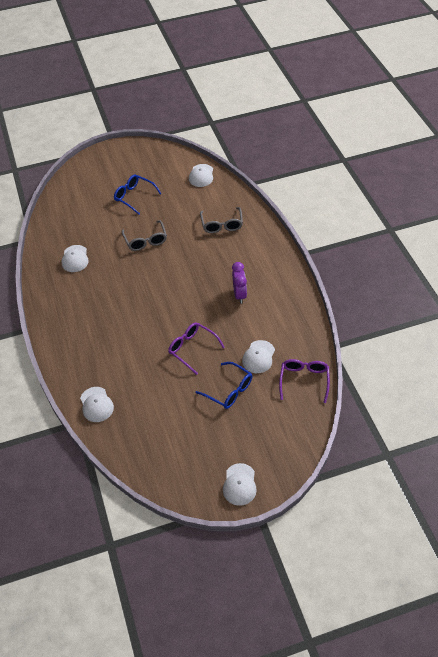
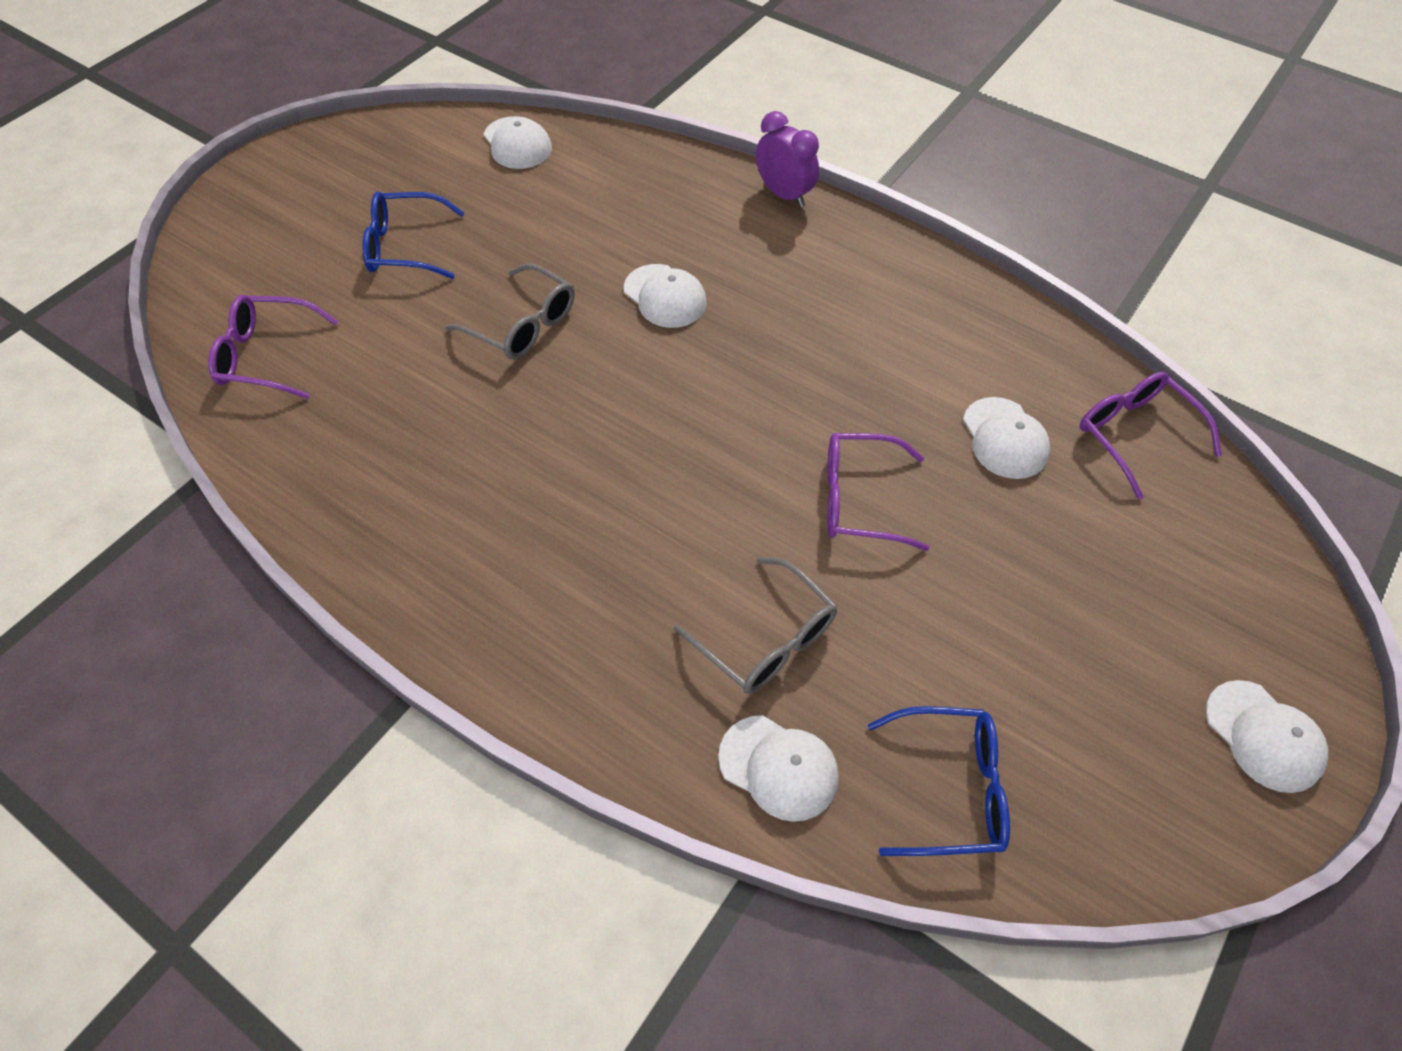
camera: 40 degrees left, 5 degrees up
white cap [62,245,89,272] -> white cap moved to [624,264,707,328]
blue glasses [196,362,252,409] -> blue glasses moved to [868,706,1010,856]
grey glasses [200,207,243,233] -> grey glasses moved to [674,557,837,694]
purple clock [232,262,247,304] -> purple clock moved to [756,111,819,207]
none -> purple glasses [208,295,339,399]

